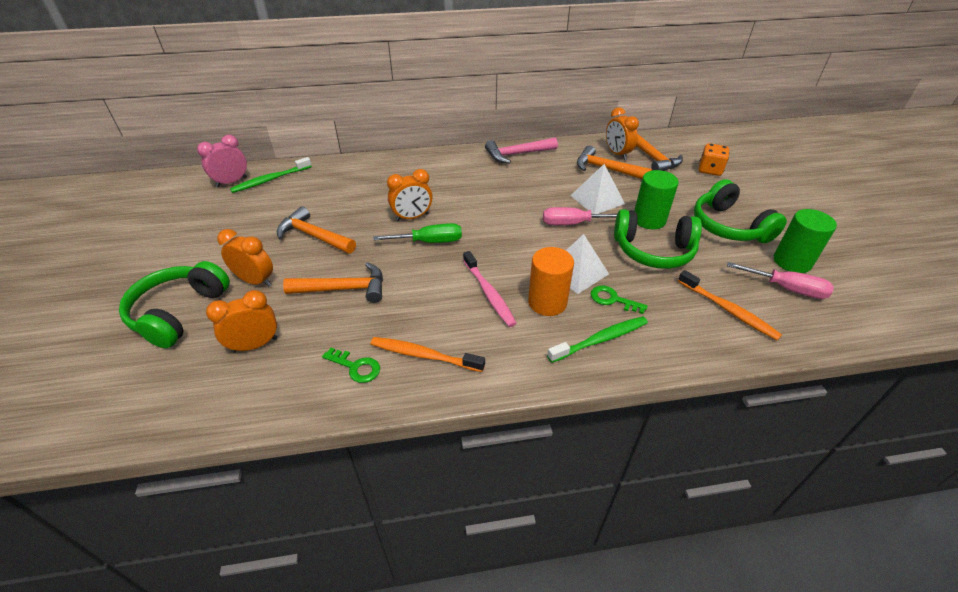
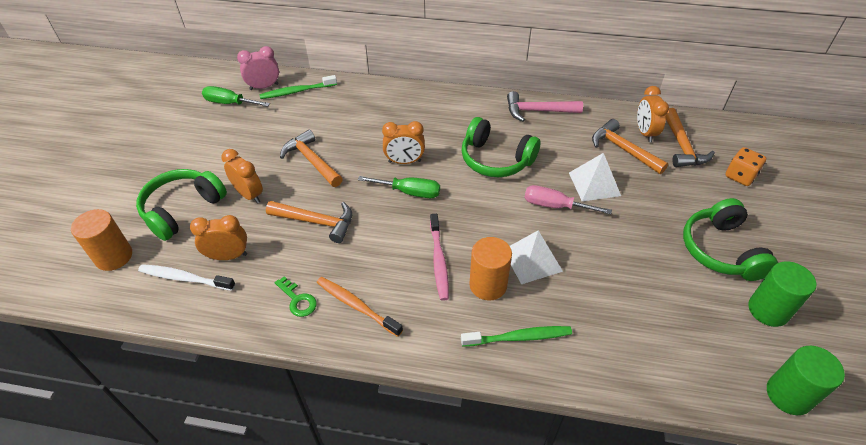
camera: 20 degrees right, 5 degrees up
green key [591,285,648,314] -> none
green headphones [614,209,702,269] -> green headphones moved to [461,117,541,177]
green cylinder [634,170,679,229] -> green cylinder moved to [767,346,845,415]
orange toothbrush [678,270,782,340] -> none
pink screwdriver [727,262,834,299] -> none
none -> orange cylinder [71,209,132,271]
none -> white toothbrush [138,264,236,291]
none -> green screwdriver [202,86,270,107]

